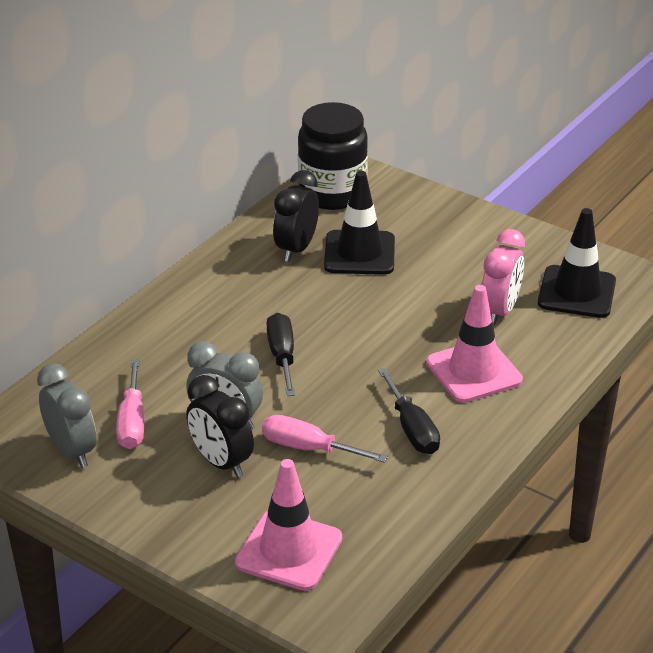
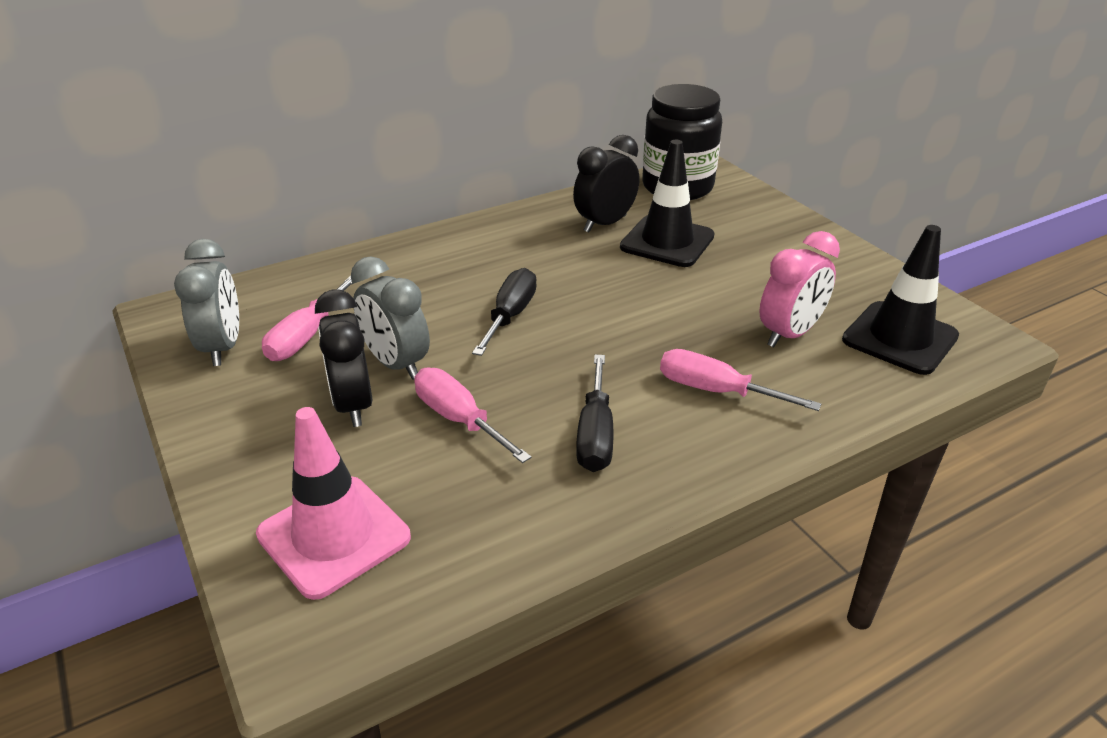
camera: 25 degrees right, 0 degrees up
pink traffic cone [426,285,523,403] -> pink screwdriver [660,349,821,411]

